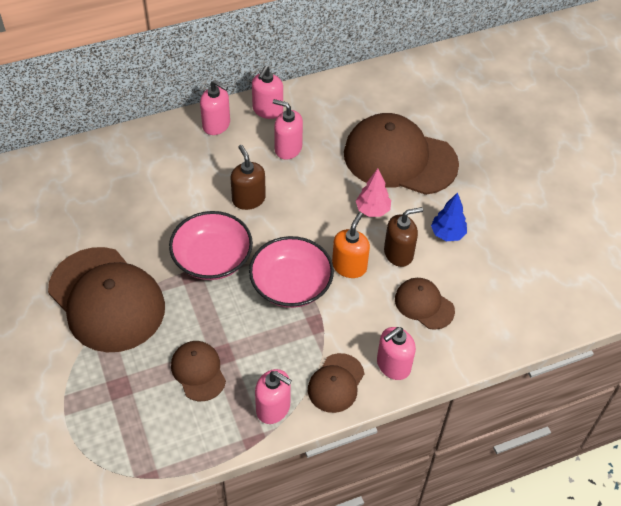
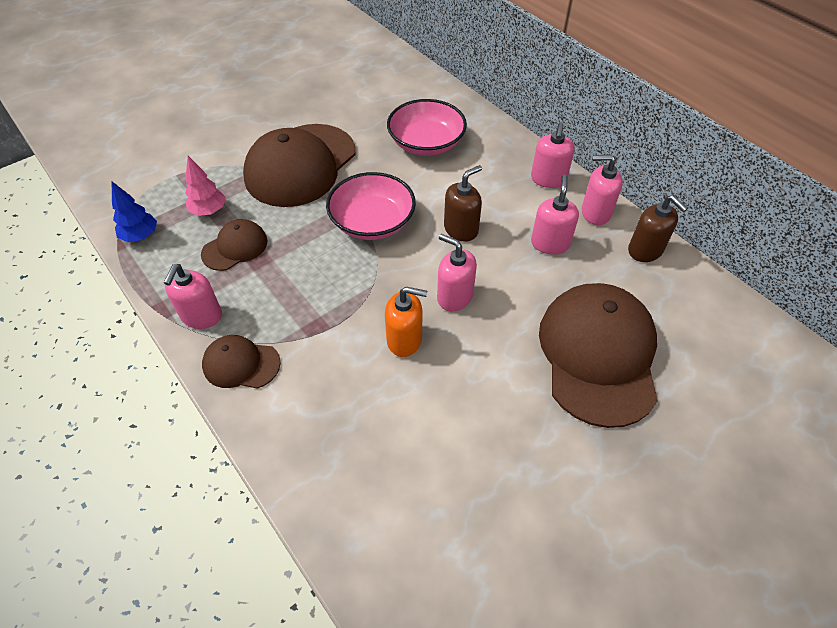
camera: 75 degrees right, 0 degrees up
pink bowl [249,236,334,308] -> pink bowl moved to [387,99,467,156]
pink tree [356,169,391,217] -> pink tree moved to [185,156,226,216]
pink soap dispenser [377,327,416,380] -> pink soap dispenser moved to [437,234,477,311]
brown soap dispenser [384,207,423,267] -> brown soap dispenser moved to [628,195,688,262]
brown cap [395,278,455,330] -> none
blue tree [431,192,467,241] -> blue tree moved to [112,182,157,242]

